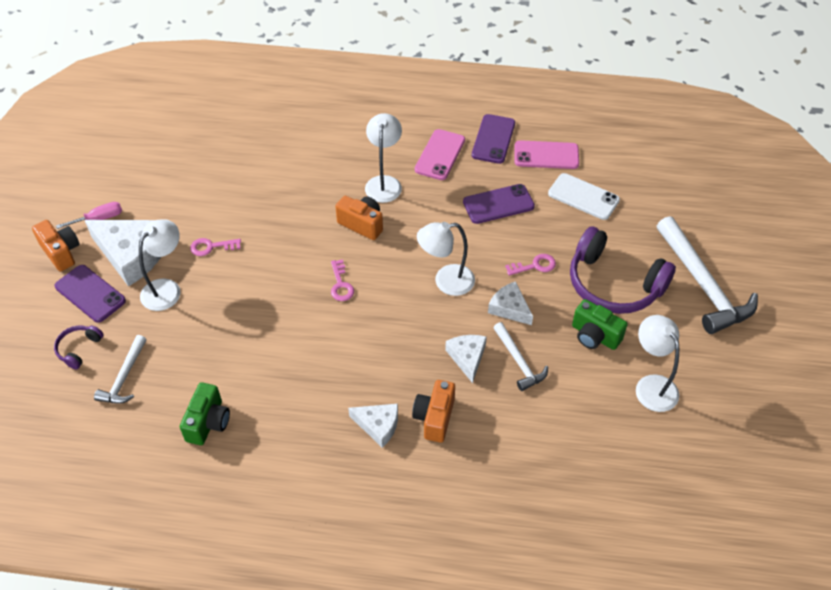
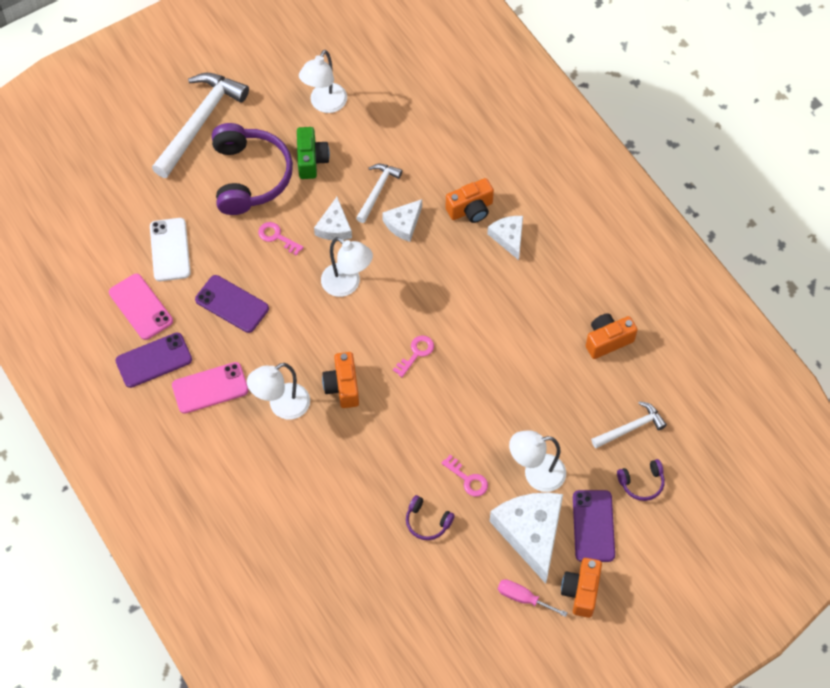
camera: 130 degrees left, 10 degrees up
green camera [180,382,230,445] -> orange camera [586,313,638,359]
none -> purple headphones [406,495,455,540]

